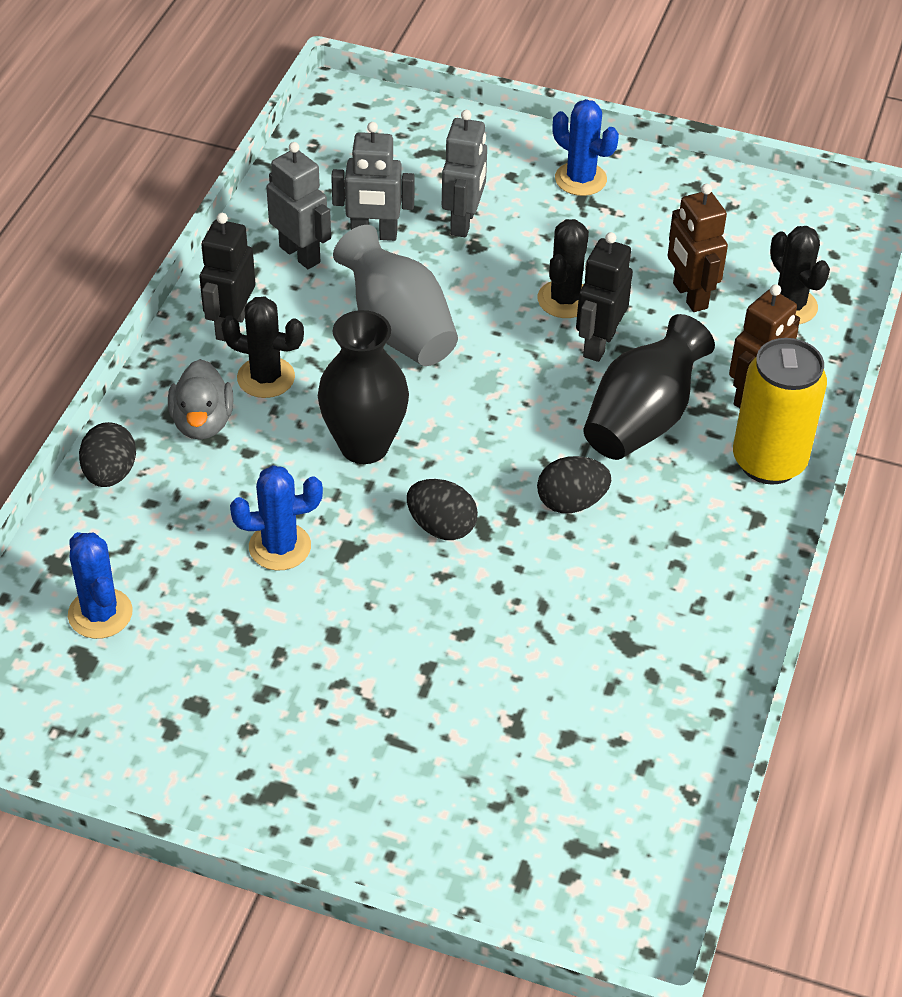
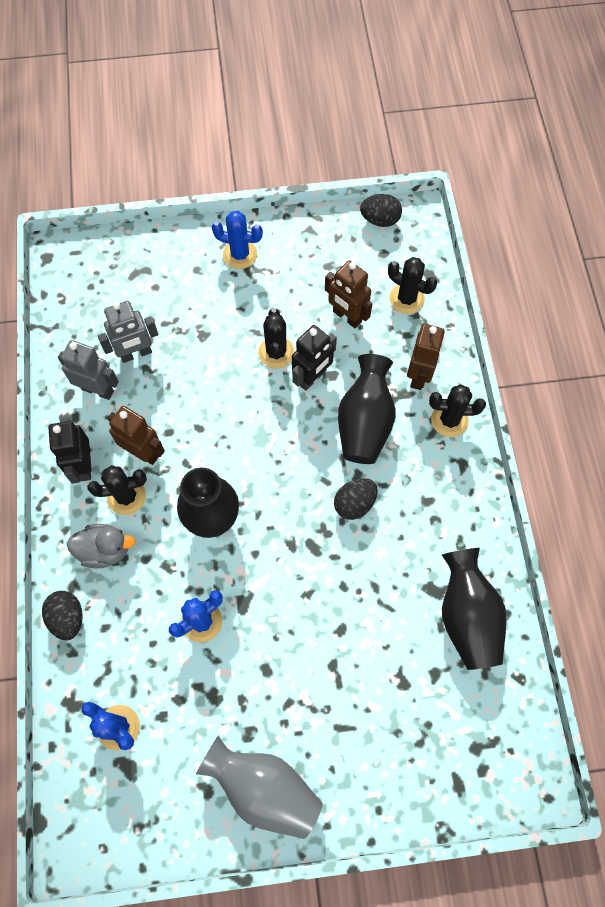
camera: 25 degrees left, 20 degrees up
grey duck [168,359,234,440] -> grey duck turned 60 degrees counterclockwise [67,524,136,568]
grey vase [333,225,458,366] -> grey vase moved to [196,735,323,839]
black egg [407,479,478,540] -> black egg moved to [360,194,402,227]
grey robot [442,110,487,237] -> none
black robot [576,232,633,362] -> black robot turned 135 degrees counterclockwise [292,325,337,391]
yellow can [733,338,827,485] -> black cactus [429,384,486,437]
none -> brown robot [108,406,165,465]
none -> black vase [442,548,506,670]

